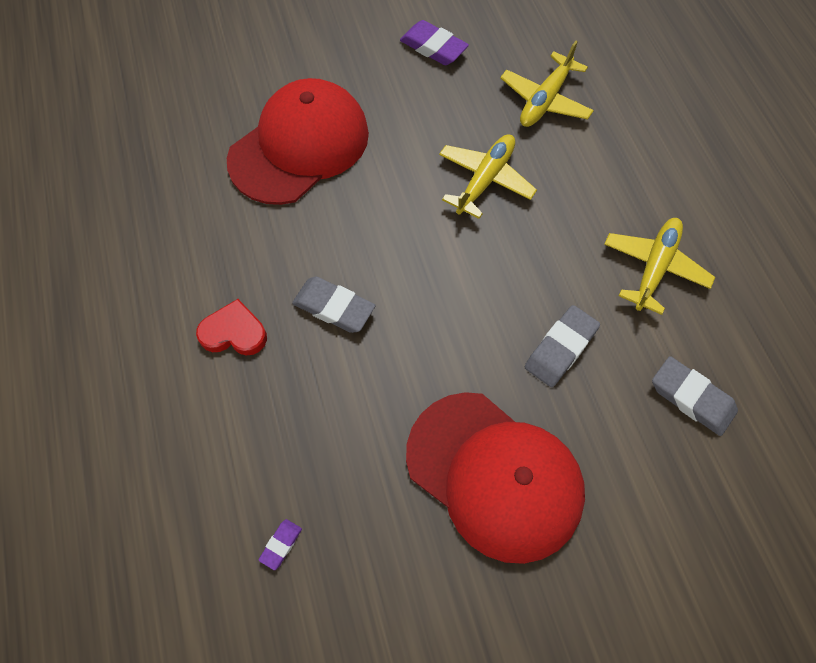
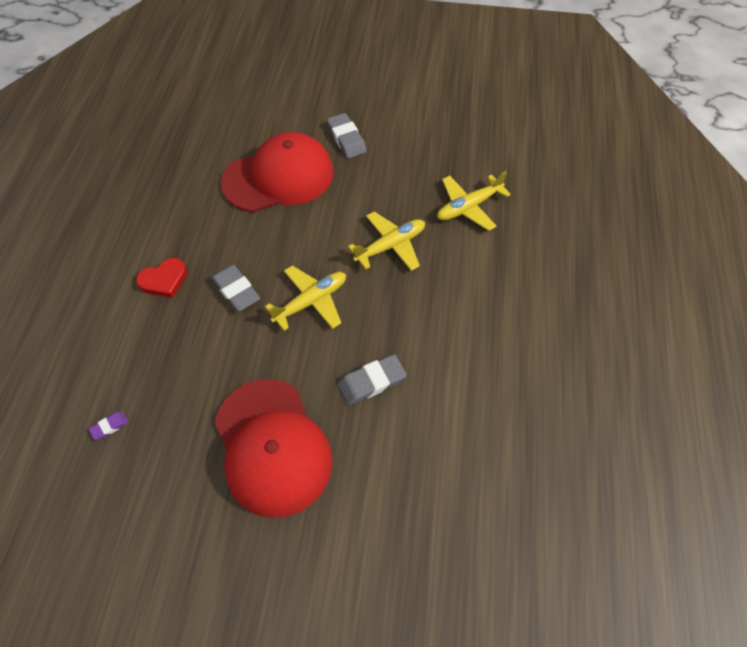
camera: 25 degrees right, 5 degrees down
red heart [196,299,267,355] -> red heart turned 120 degrees clockwise [136,258,187,298]
purple eraser [400,20,469,65] -> none
yellow plane [604,218,715,315] -> yellow plane moved to [265,265,346,331]
grey eraser [652,356,738,436] -> grey eraser moved to [327,113,367,158]

